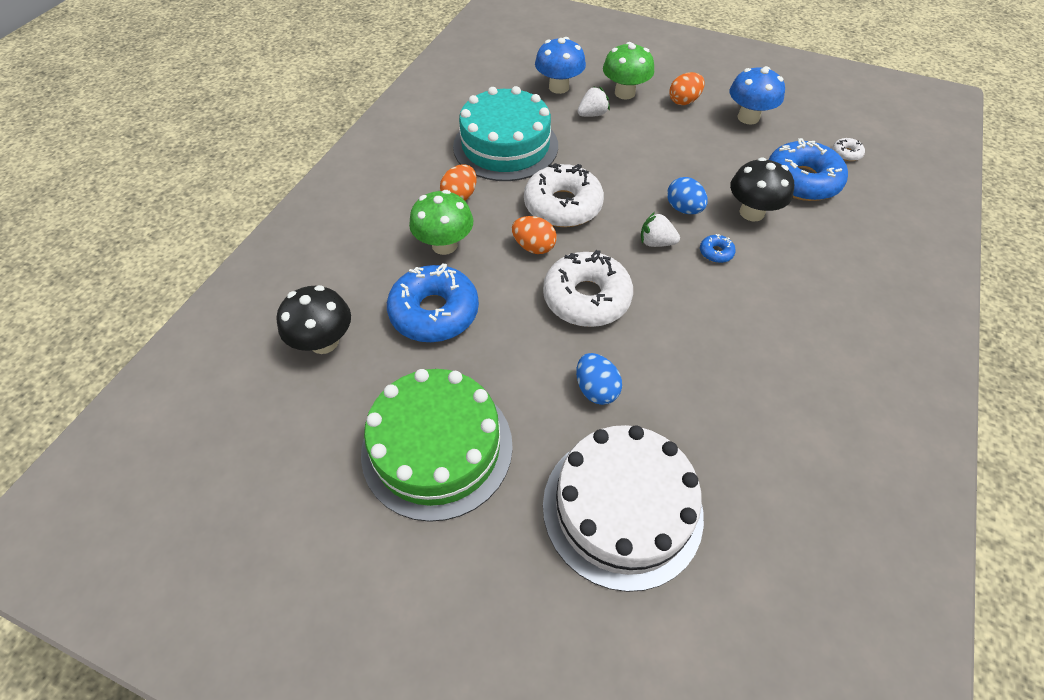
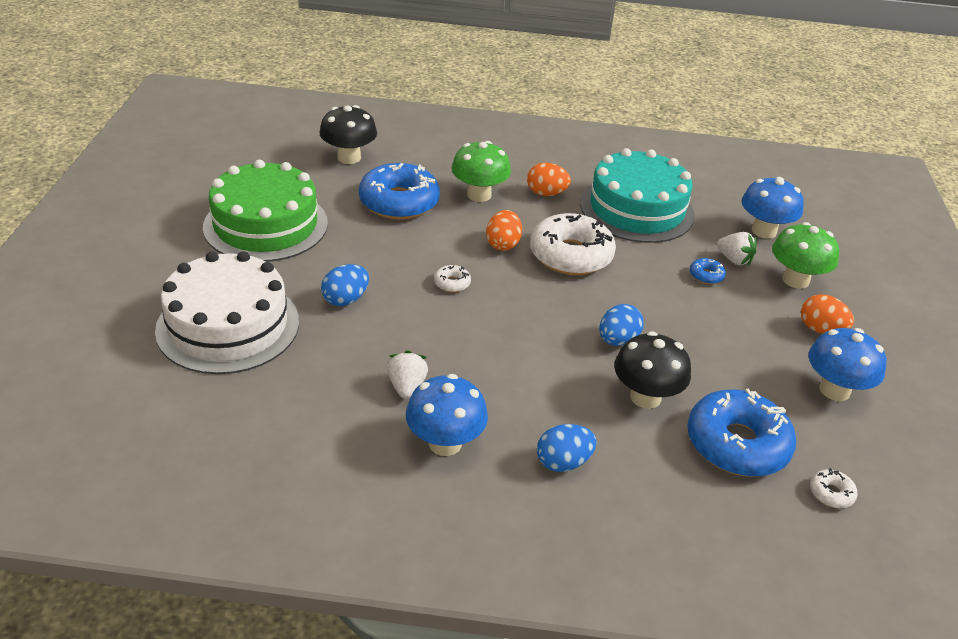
camera: 70 degrees right, 15 degrees down
white donut [543,250,633,327] -> white donut [434,265,471,292], size x0.41
white strawberry [641,212,680,247] -> white strawberry moved to [387,350,428,399]
blue donut [700,234,736,263] -> blue donut moved to [690,258,726,284]
none -> blue mushroom [406,374,488,456]
none -> blue egg [537,424,597,472]

